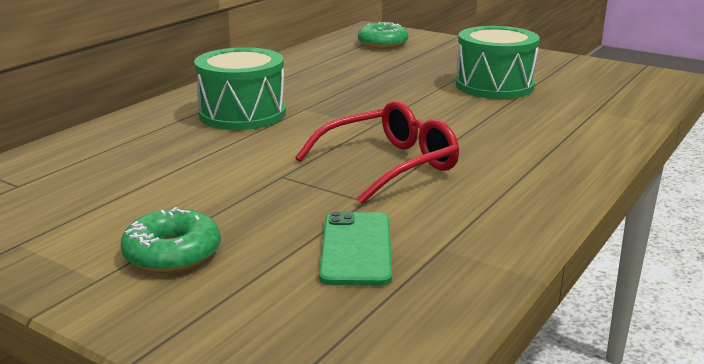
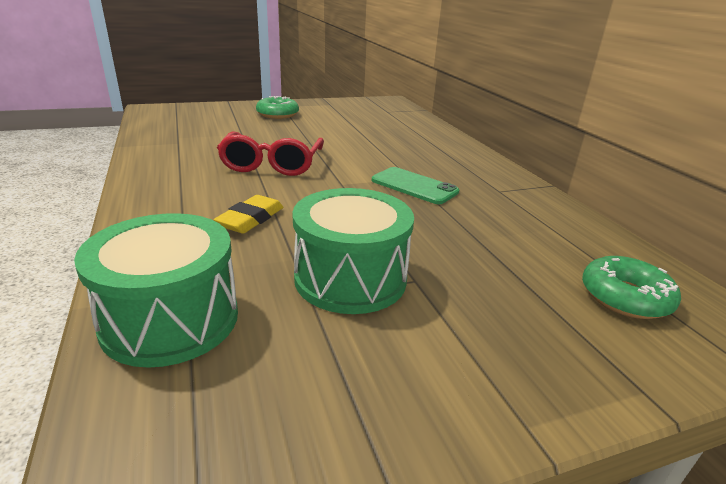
camera: 125 degrees right, 5 degrees up
green drum [194,47,286,130] -> green drum moved to [74,213,238,368]
green phone [319,211,392,286] -> green phone moved to [372,167,459,204]
none -> yellow eraser [214,195,283,234]

